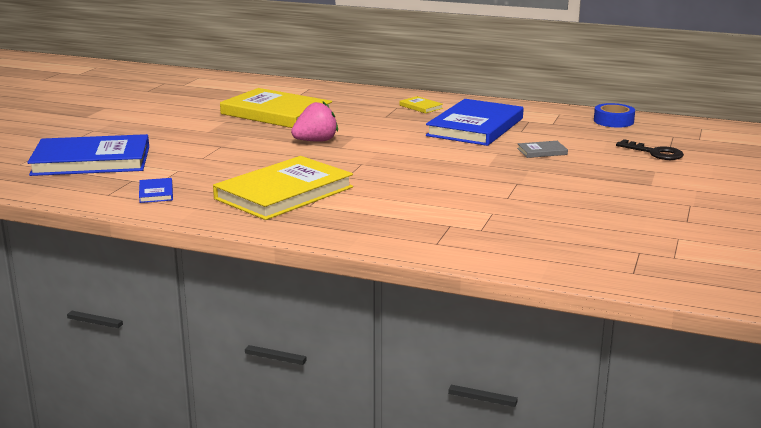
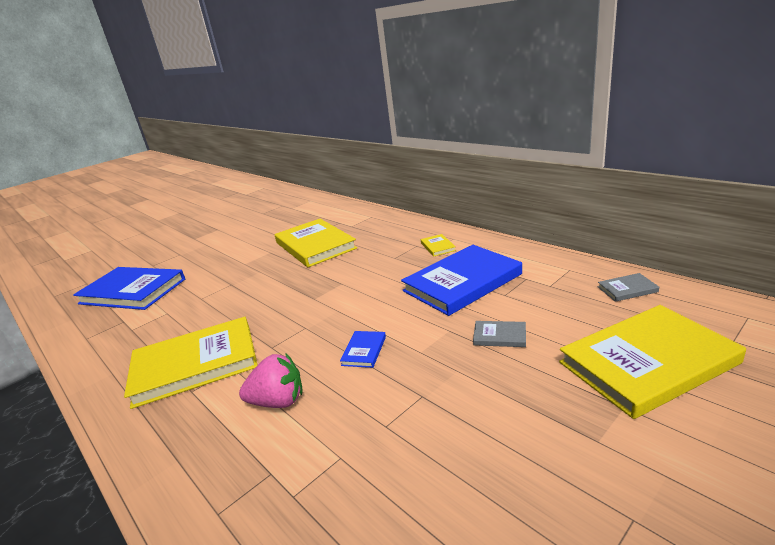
camera: 30 degrees right, 5 degrees up
blue book [139,178,173,203] -> blue book moved to [340,331,386,368]
pink strawberry [291,102,338,142] -> pink strawberry moved to [239,354,303,408]
blue tape [594,103,635,128] -> grey book [598,273,659,302]
black key [616,139,684,160] -> yellow book [559,305,746,419]

